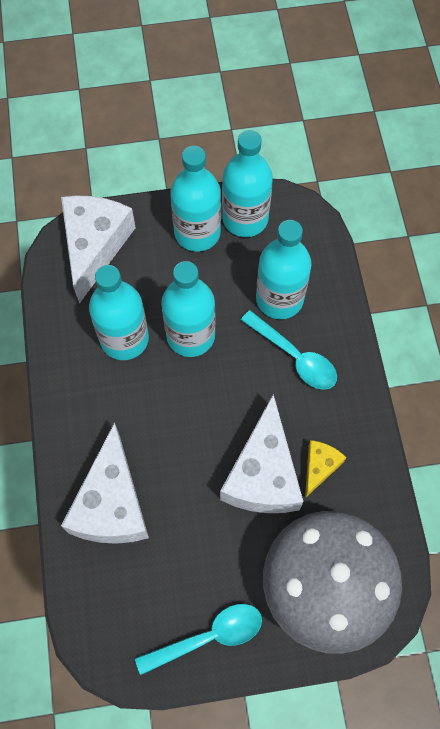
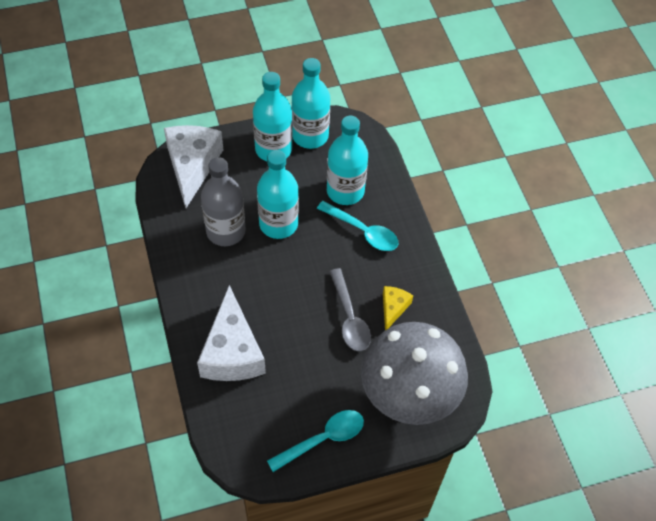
camera: 10 degrees left, 10 degrees down
turquoise bottle [89,265,149,360] -> grey bottle [201,157,246,246]
white cheese [220,394,304,513] -> grey spoon [329,268,371,351]

